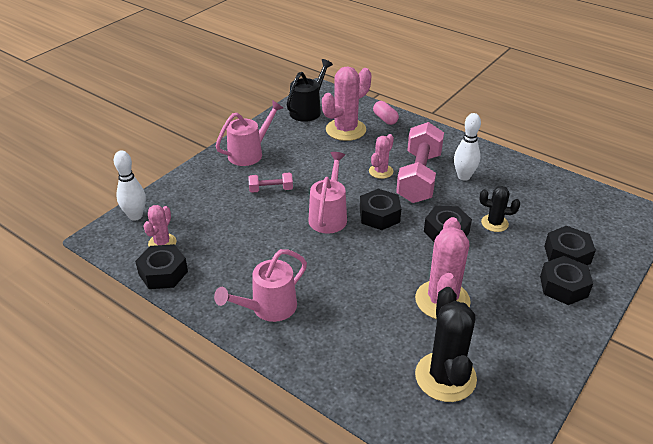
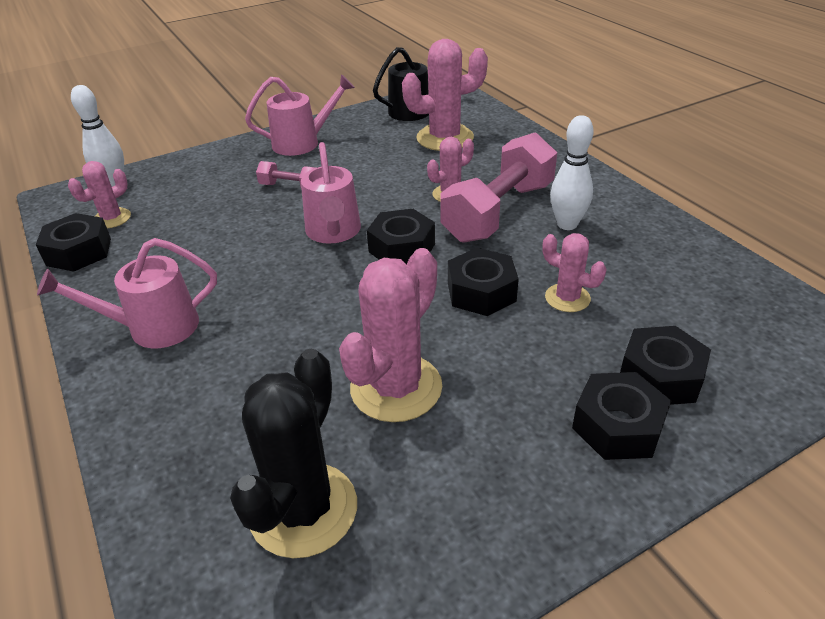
camera: 25 degrees right, 0 degrees up
pink watering can [308,152,347,234] -> pink watering can turned 135 degrees clockwise [301,142,361,244]
pink capsule [373,101,399,125] -> none
black cactus [480,186,520,232] -> pink cactus [542,233,607,312]

